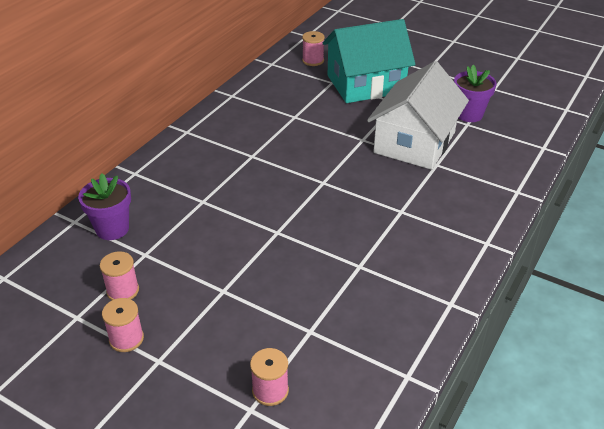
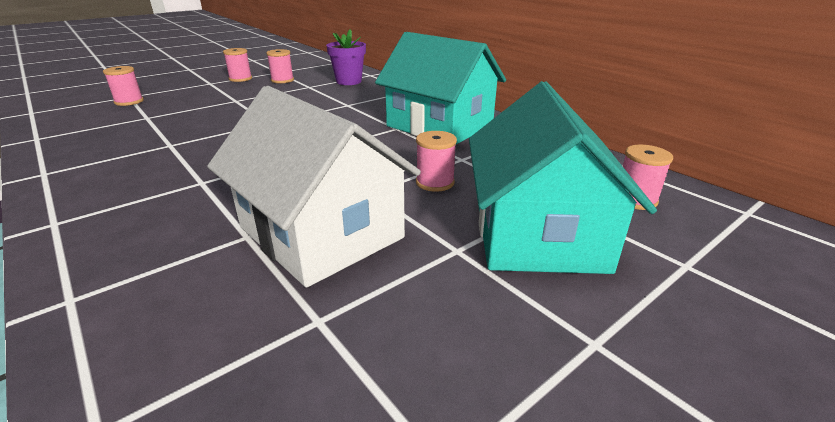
camera: 110 degrees right, 10 degrees down
purple flower pot [454,65,497,122] -> none
none -> turquoise house [375,32,506,144]
none -> pink spool [416,131,457,192]

